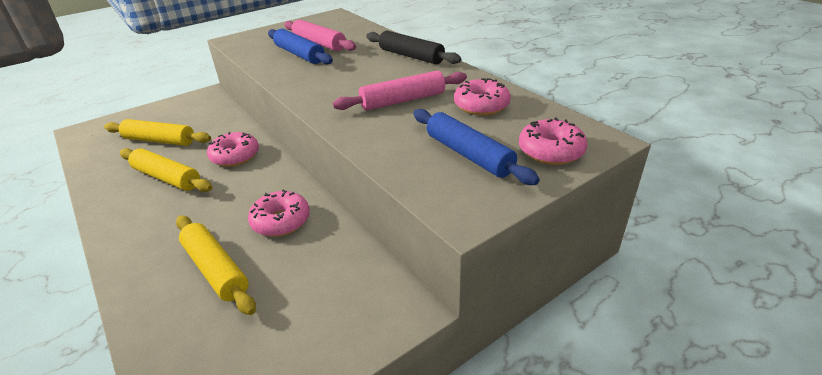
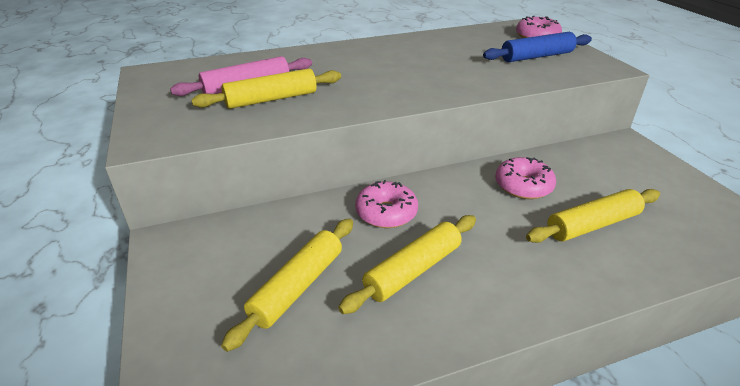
camera: 75 degrees left, 0 degrees up
blue rolling pin [268,29,333,65] -> yellow rolling pin [191,68,341,109]
pink rolling pin [333,71,467,110] -> none
black rolling pin [366,31,462,64] -> none
pink donut [454,78,511,116] -> none

